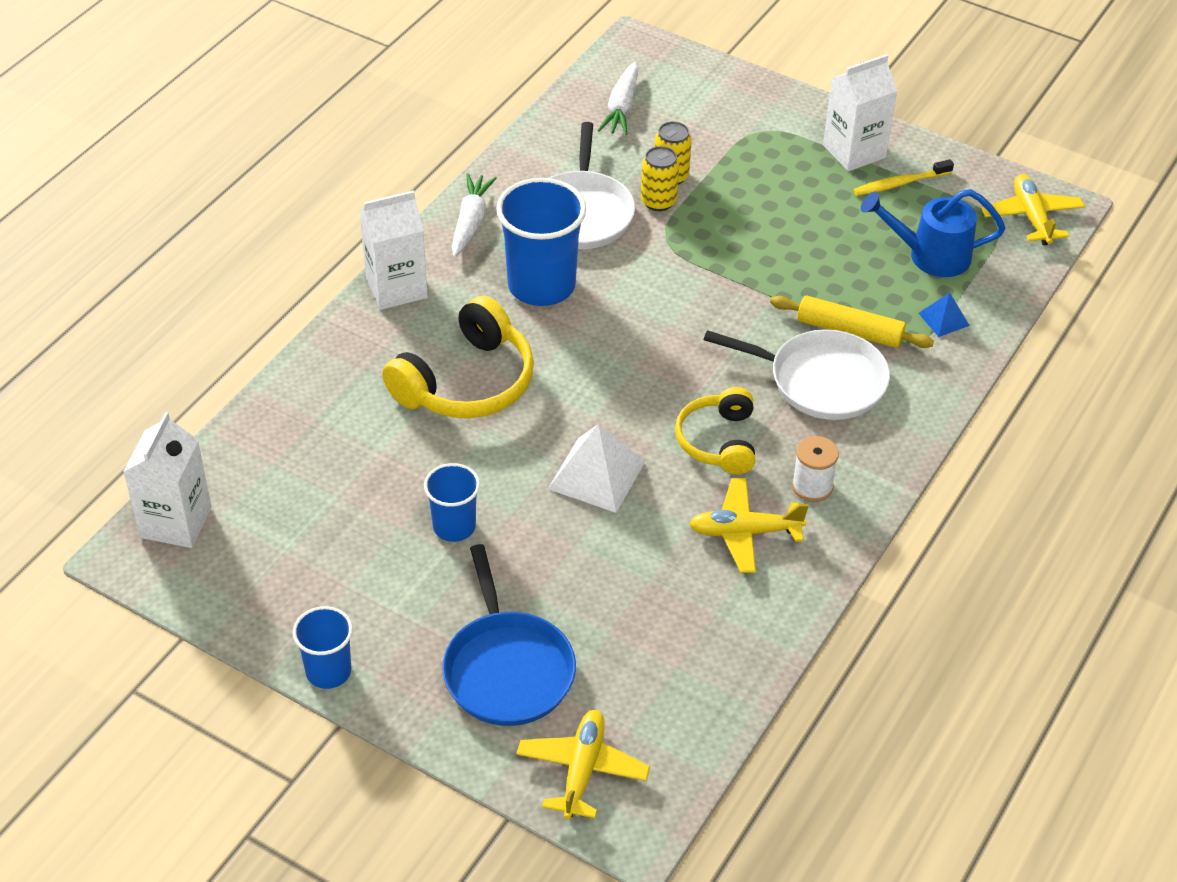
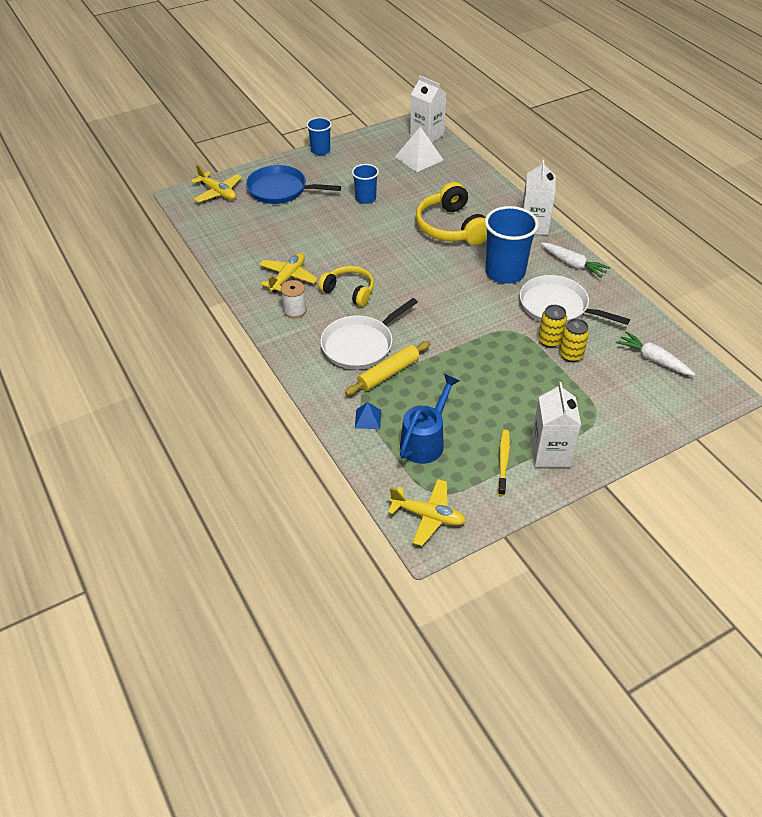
camera: 120 degrees right, 0 degrees up
white pyramid [548,424,645,513] -> white pyramid moved to [395,127,443,172]

